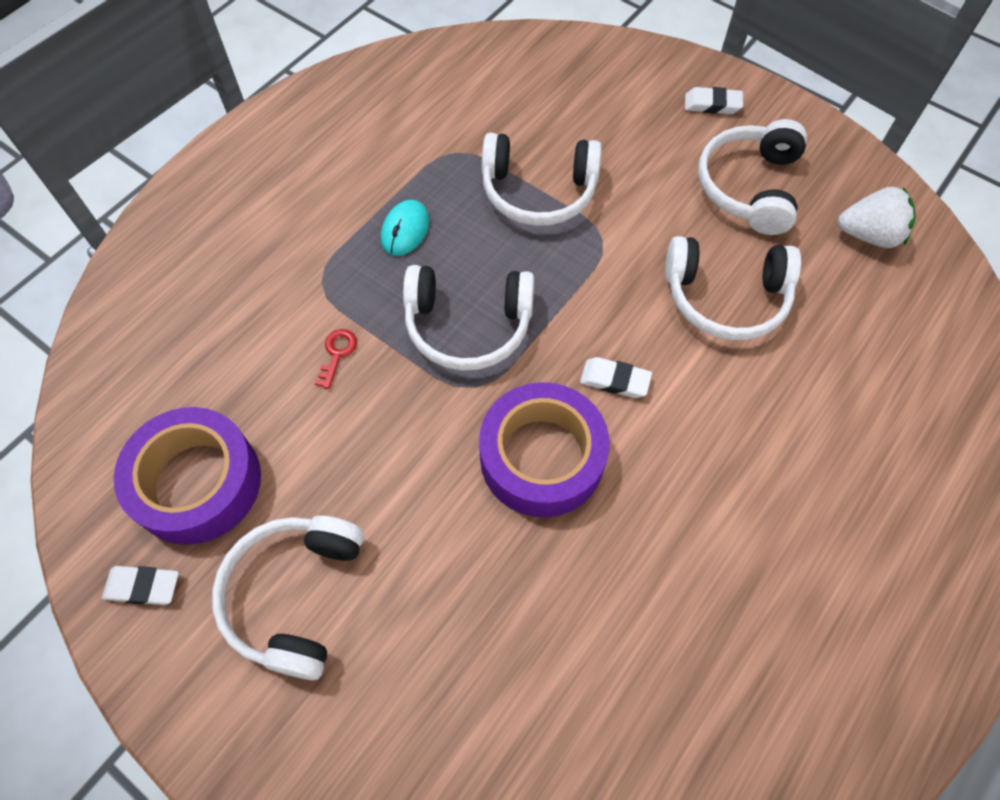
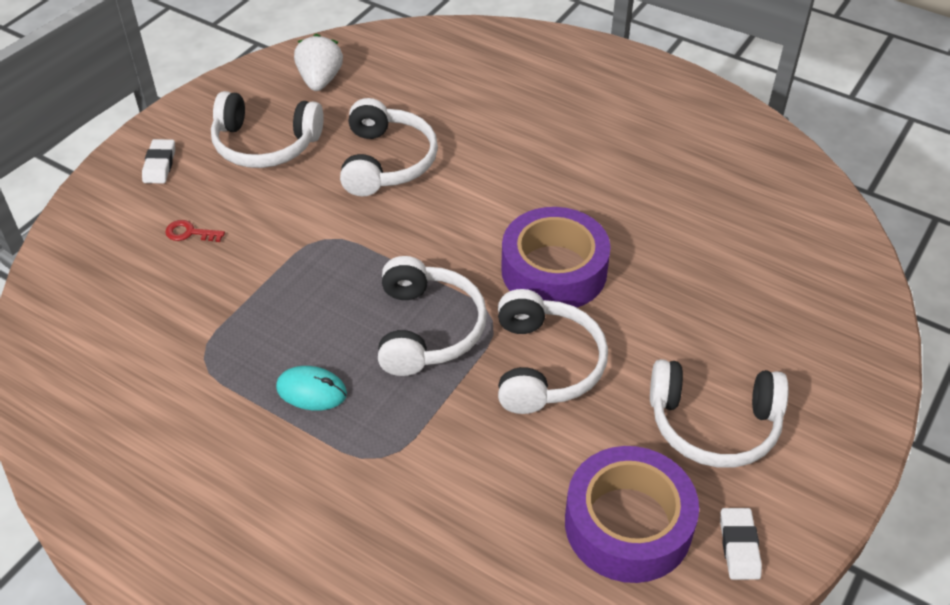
camera: 95 degrees left, 15 degrees down
red key [314,329,357,389] -> red key moved to [165,220,225,242]
white headphones [482,133,602,226] -> white headphones moved to [498,289,608,414]
white eraser [580,357,652,398] -> none

